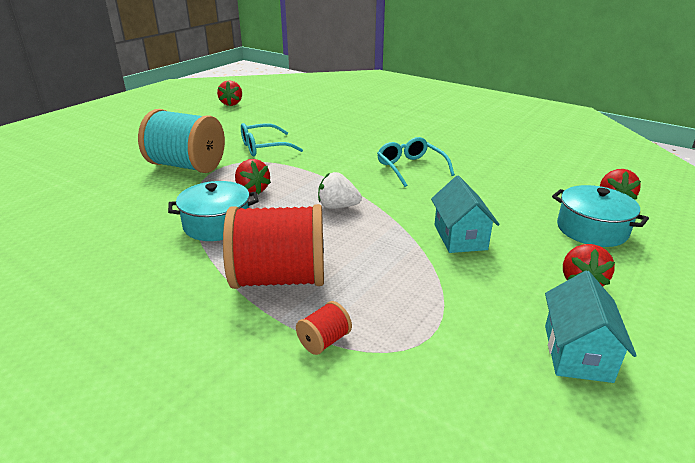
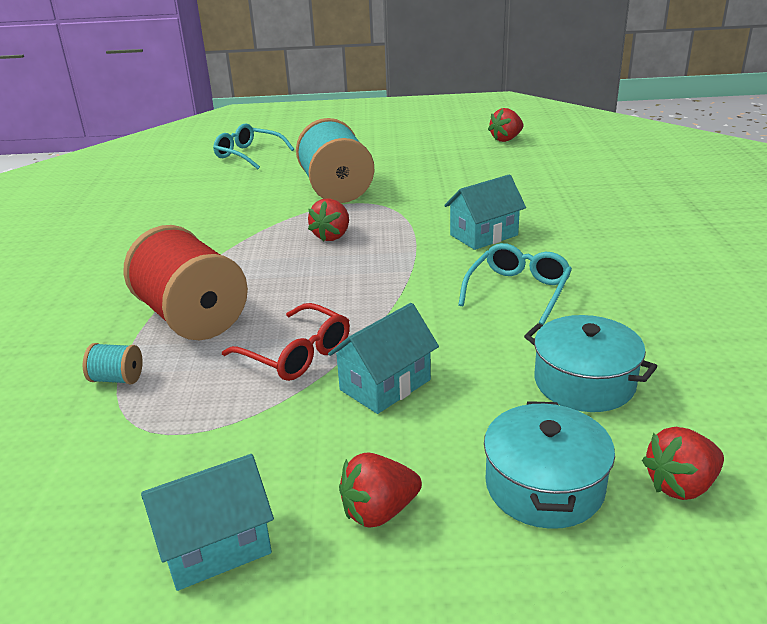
camera: 55 degrees right, 0 degrees up
turquoise pot [168,181,259,241] -> turquoise pot moved to [524,315,657,412]
turquoise glasses [241,123,303,156] -> turquoise glasses moved to [213,123,294,169]
red spool [296,301,352,355] -> turquoise spool [83,343,143,384]
white strawberry [318,172,362,209] -> none
none -> red glasses [222,303,350,381]
none -> turquoise house [444,174,526,250]

